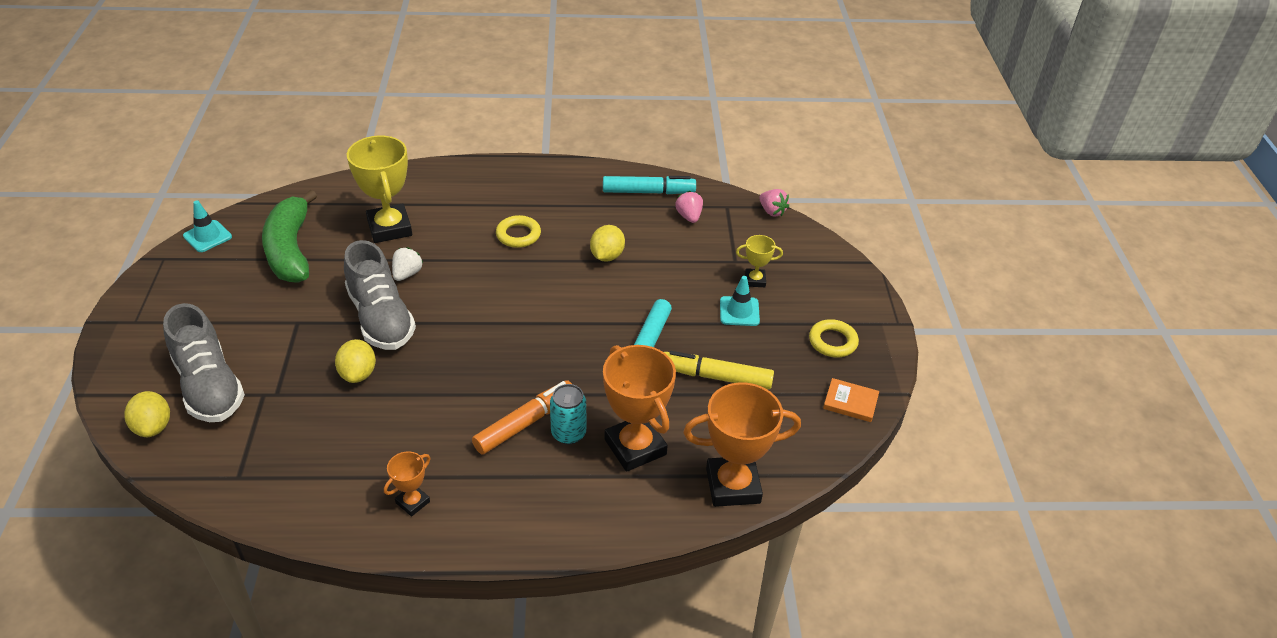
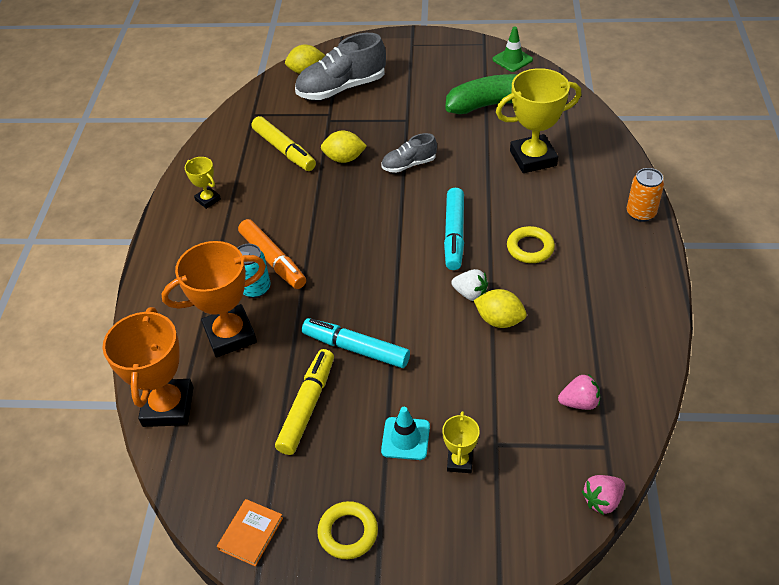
camera: 100 degrees right, 5 degrees up
turquoise traffic cone [183,200,232,252] -> green traffic cone [493,27,533,72]
grey shoe [344,240,416,350] -> grey shoe [381,133,437,173], size x0.55
orange trophy [384,452,431,516] -> yellow trophy [185,157,221,209]
white strawberry [392,247,423,281] -> white strawberry moved to [451,269,488,301]
turquoise marker [603,176,696,194] -> turquoise marker moved to [444,188,464,270]
none -> yellow marker [252,116,316,171]
none -> orange can [627,168,664,222]

